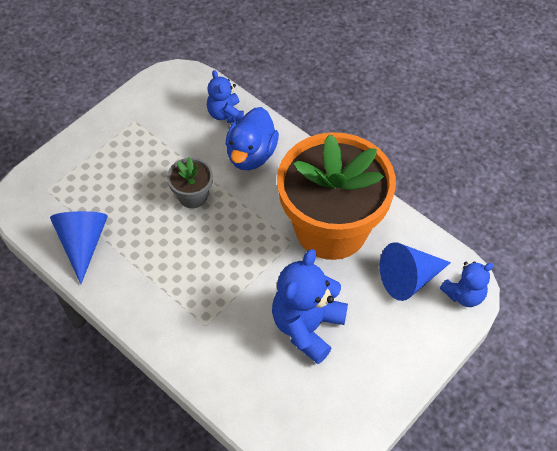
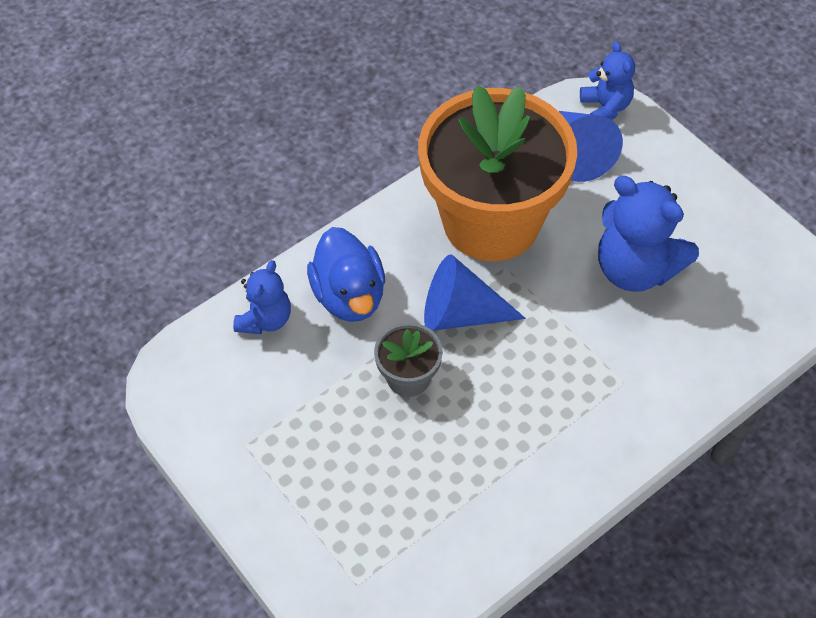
camera: 80 degrees left, 0 degrees up
blue cone [50,211,108,284] -> blue cone moved to [424,254,526,331]
blue teddy bear [207,70,244,123] -> blue teddy bear turned 60 degrees counterclockwise [233,260,291,334]
blue duck [225,107,279,170] -> blue duck turned 45 degrees clockwise [307,227,385,322]

